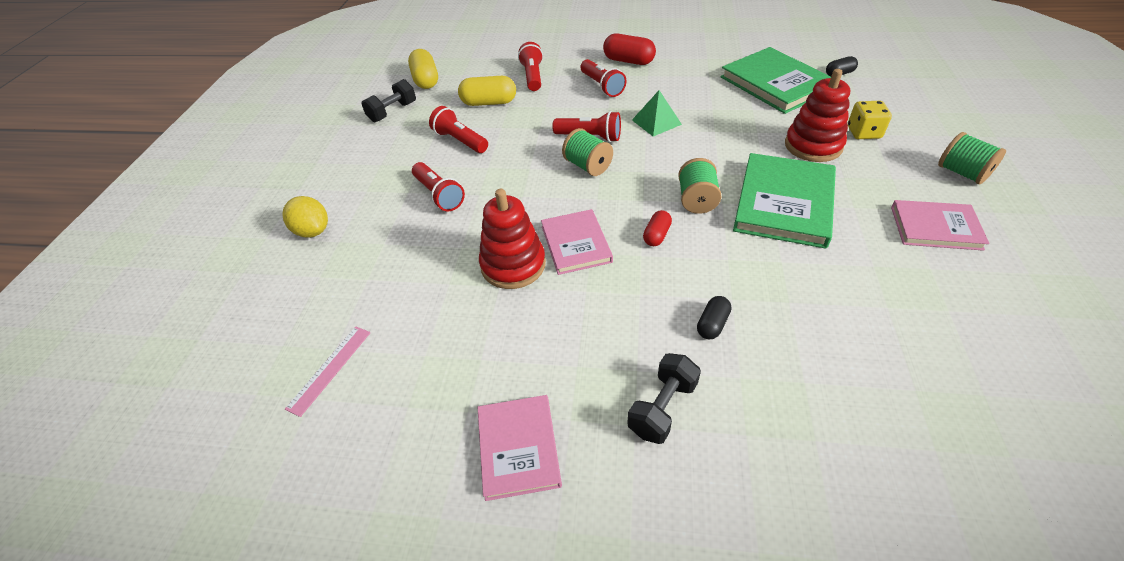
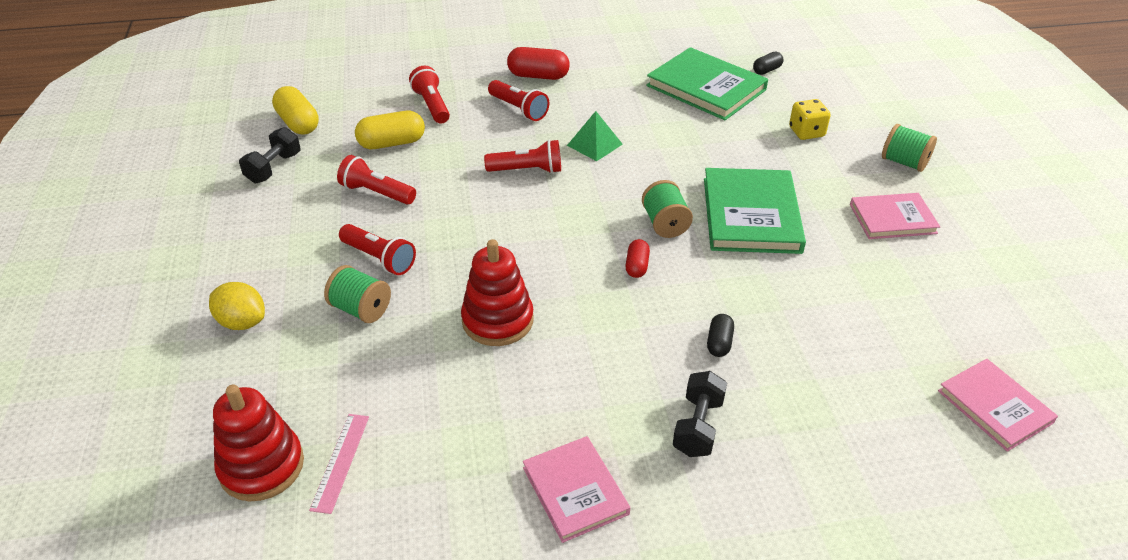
camera: 20 degrees left, 5 degrees down
pink book [541,209,613,275] -> pink book moved to [938,359,1058,452]
green spool [562,128,613,176] -> green spool moved to [324,265,391,323]
red stacking toy [785,69,850,162] -> red stacking toy moved to [213,385,304,501]

